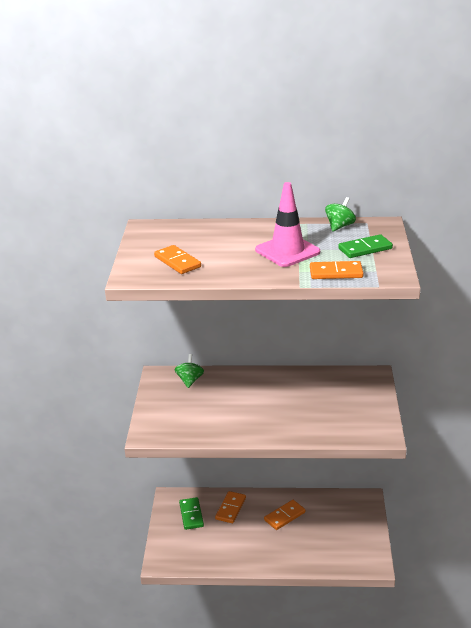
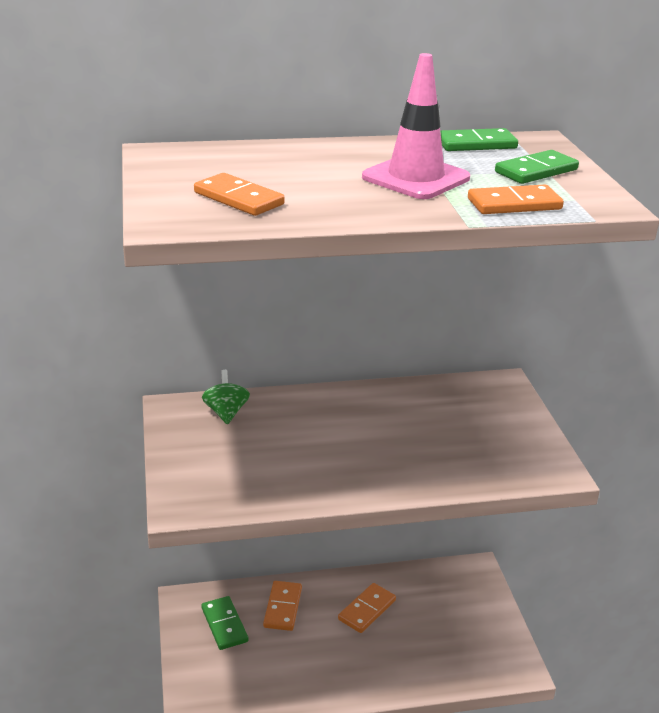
camera: 15 degrees left, 0 degrees up
green spinning top [325,197,356,231] -> green domino [440,128,518,151]

